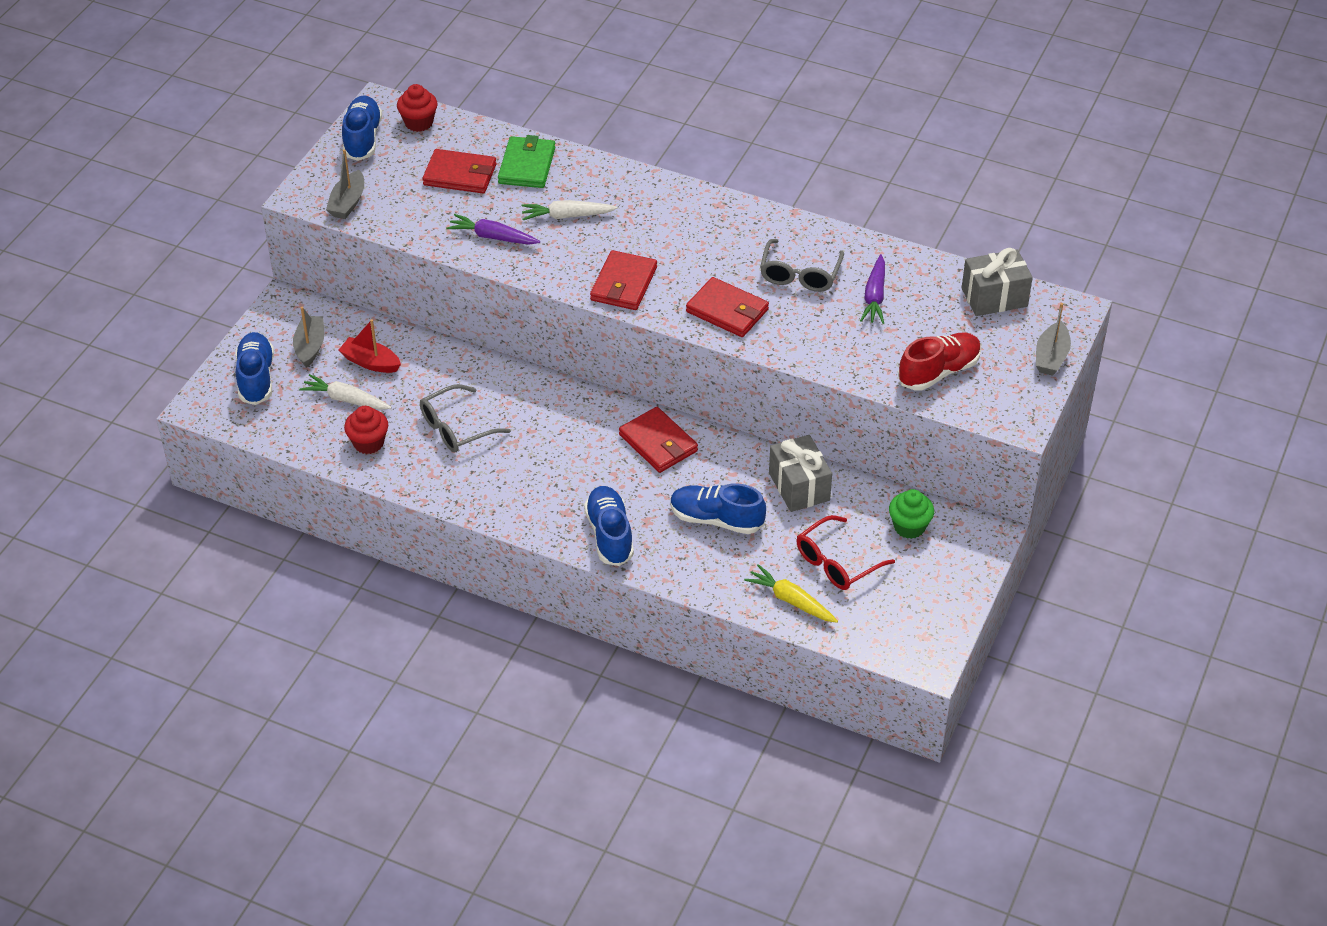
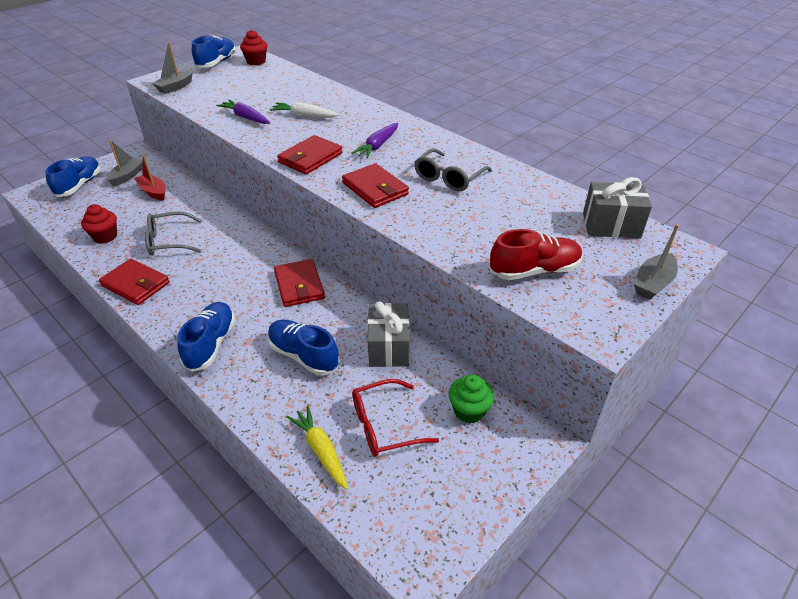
camera: 20 degrees right, 5 degrees down
white carrot [299,374,392,410] -> none
red wallet [423,149,496,193] -> red wallet moved to [99,258,170,305]
green wallet [498,135,555,188] -> none
purple carrot [860,254,885,324] -> purple carrot moved to [351,123,398,158]

